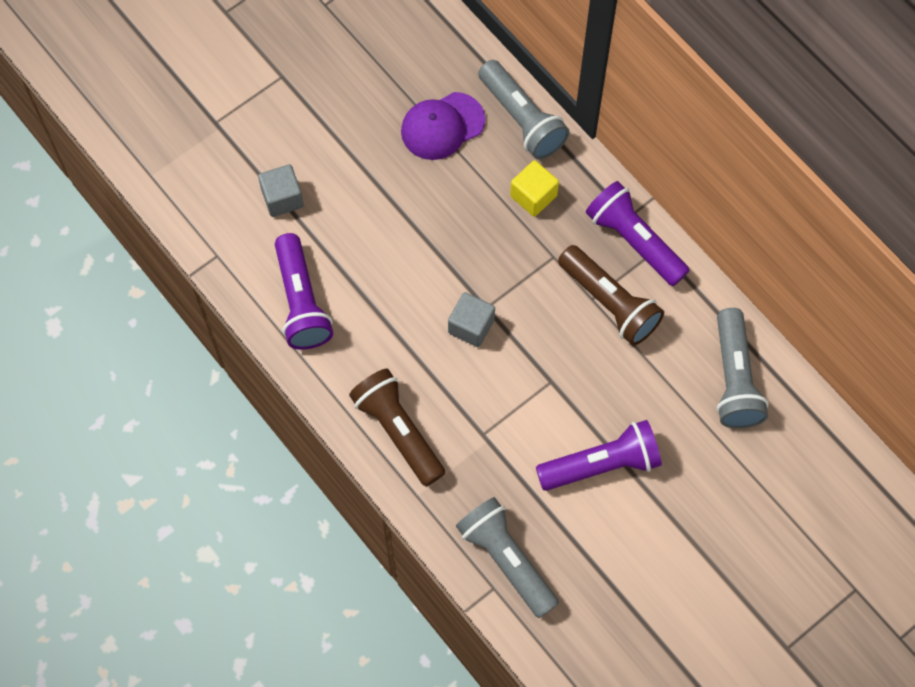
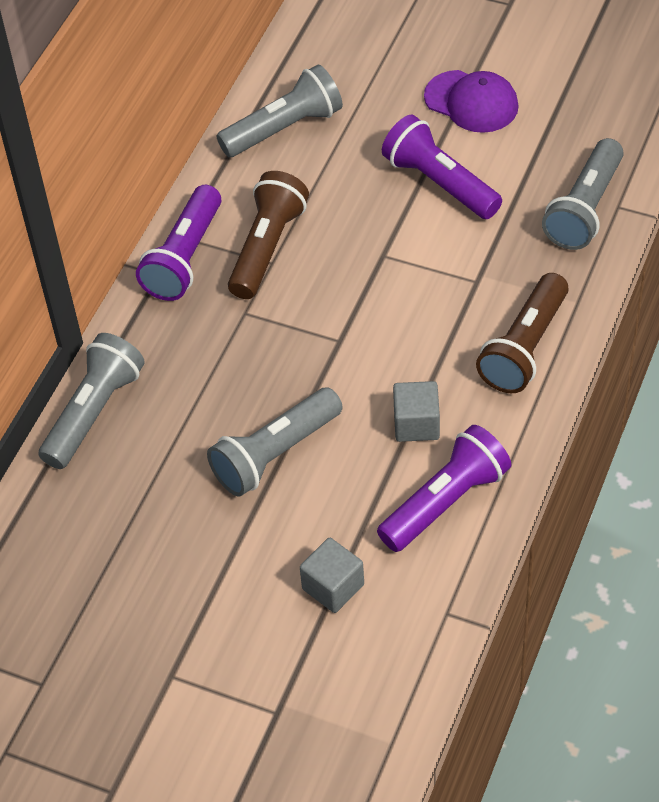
camera: 115 degrees left, 15 degrees down
purple cap [401,92,485,160] -> purple cap moved to [424,70,518,133]
grey cube [448,292,495,347] -> grey cube moved to [393,381,440,442]
yellow cube [510,160,559,217] -> none
none -> grey flashlight [207,387,343,496]

